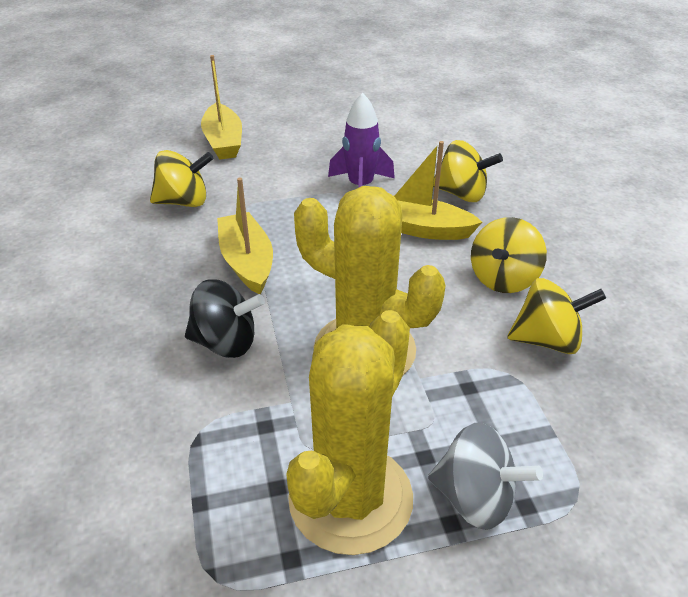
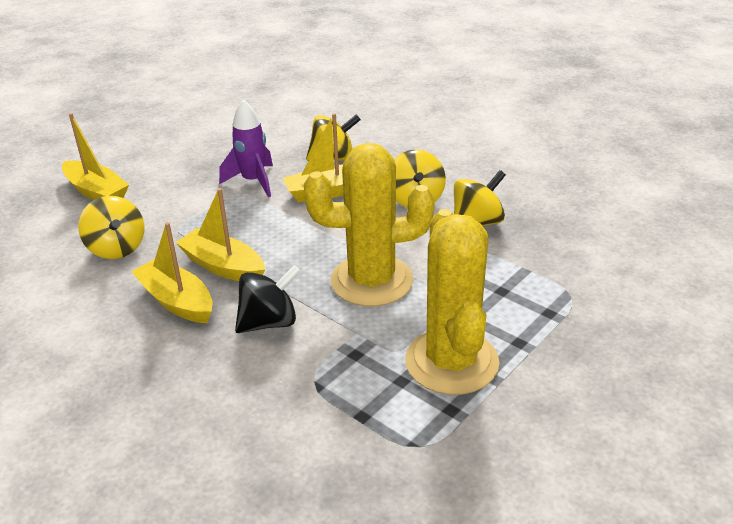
camera: 35 degrees left, 5 degrees down
yellow spinning top [150,150,214,207] -> yellow spinning top turned 105 degrees clockwise [78,196,144,259]
grey spinning top [428,423,543,530] -> none
none -> yellow boat [131,222,213,323]

